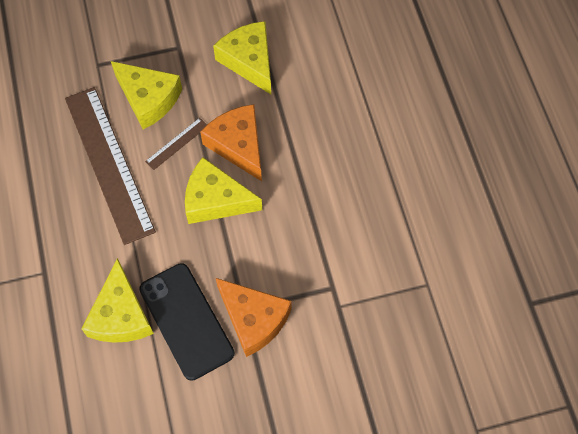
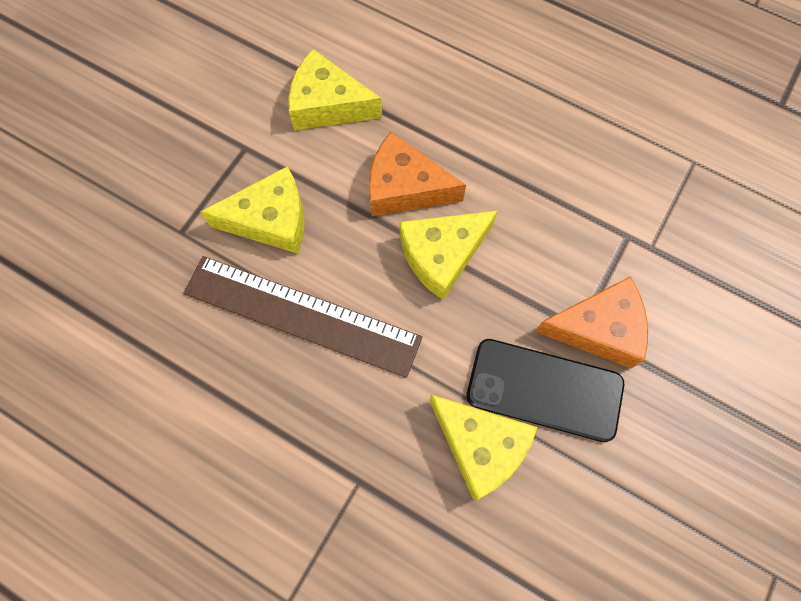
camera: 45 degrees left, 5 degrees up
brown ruler [145,118,207,170] -> none

